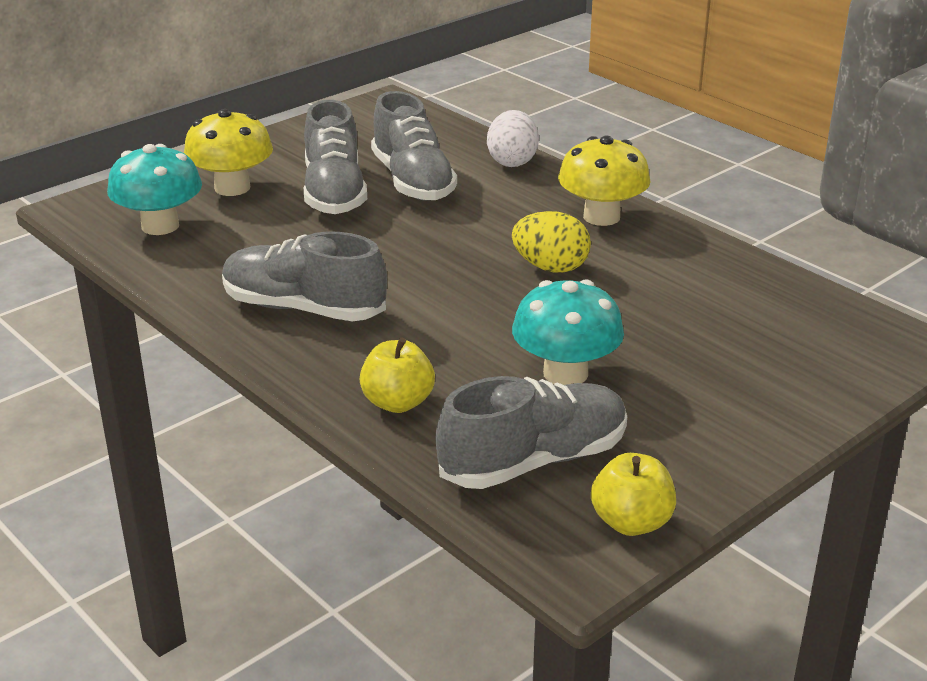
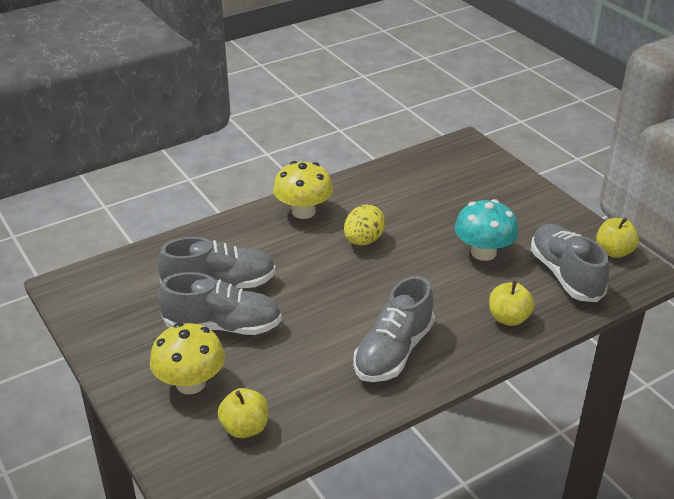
camera: 80 degrees left, 5 degrees up
turquoise mushroom [107,144,202,235] -> yellow apple [218,388,269,438]
white egg [487,110,539,167] -> none

